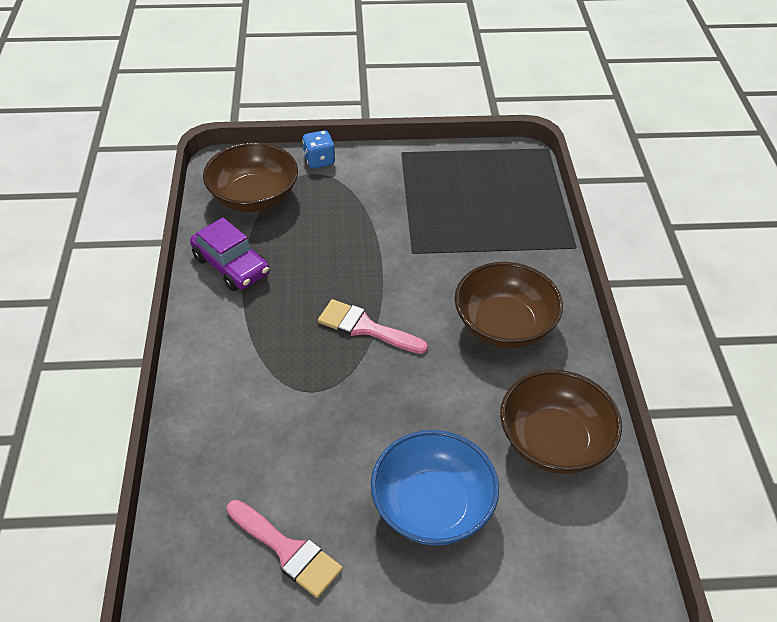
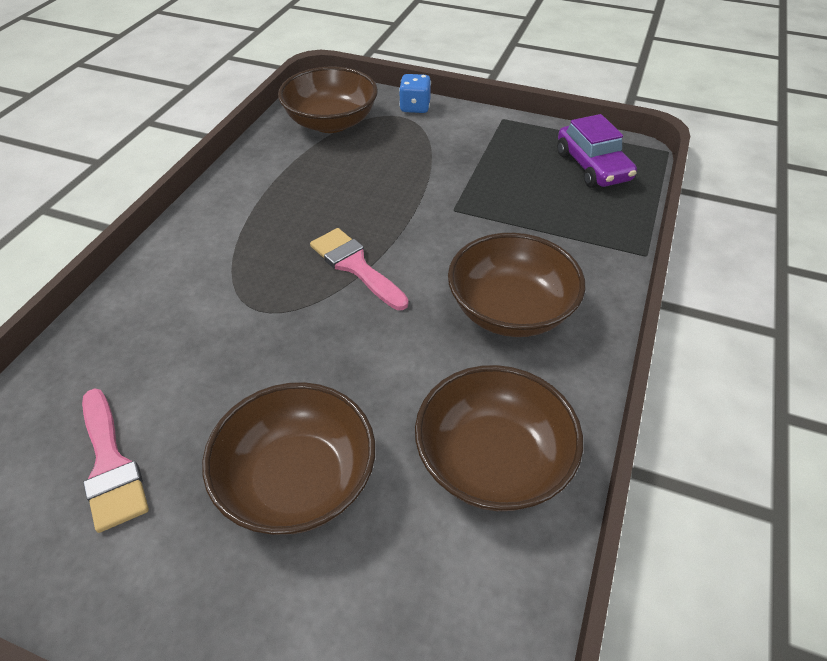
camera: 25 degrees right, 0 degrees up
purple car [190,217,270,291] -> purple car moved to [557,114,637,188]
blue bowl [371,430,499,545] -> brown bowl [202,382,375,535]

